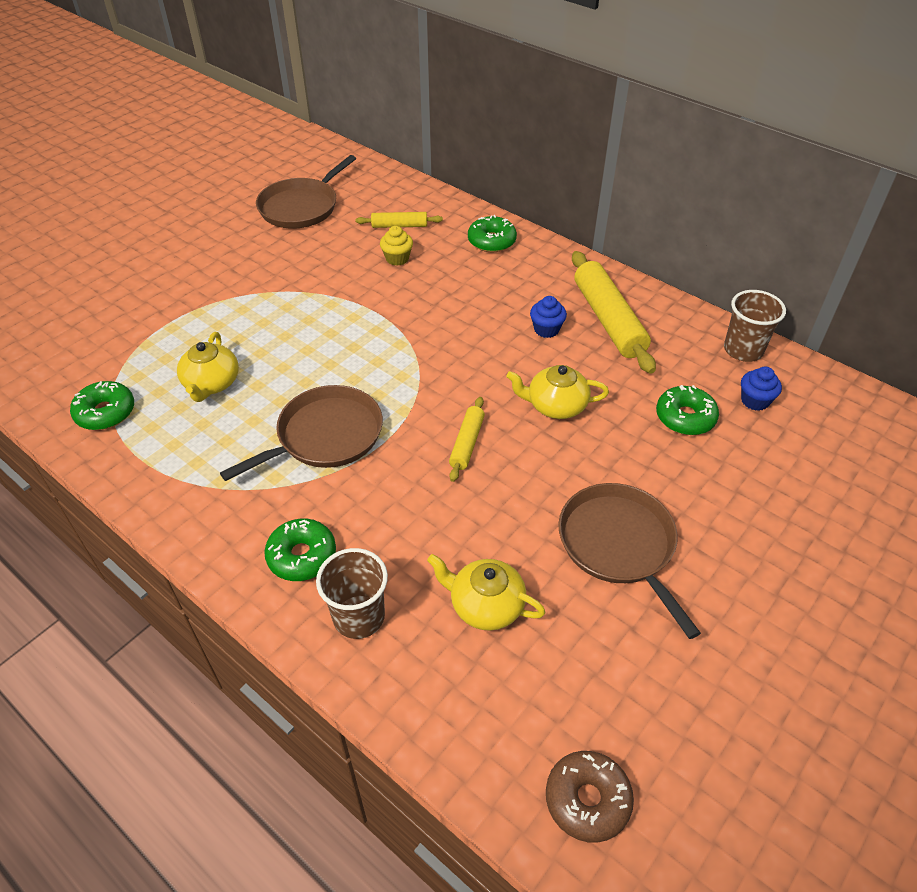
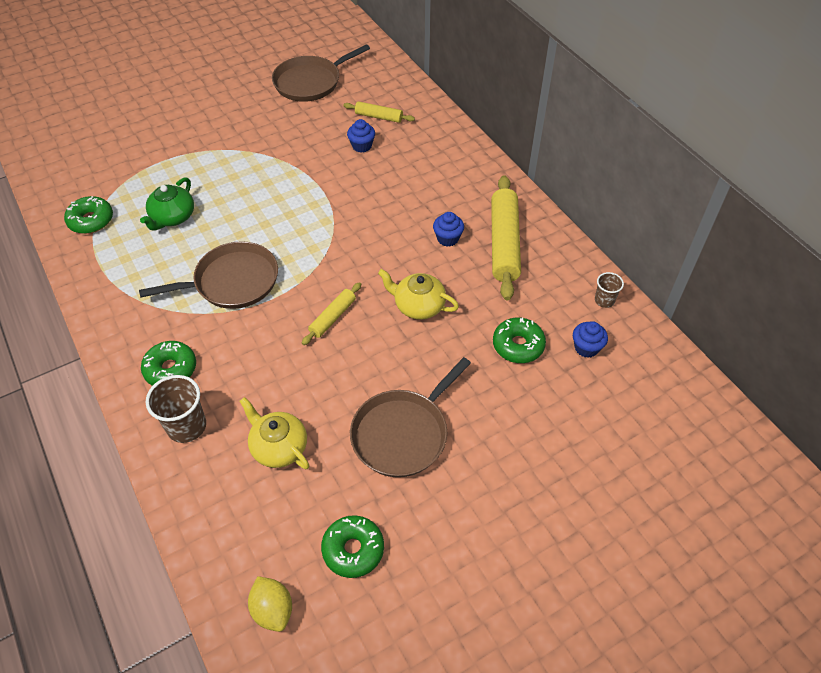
camera: 20 degrees right, 5 degrees up
yellow teapot [177,332,239,402] -> green teapot [140,177,194,231]
yellow cupcake [380,226,413,266] -> blue cupcake [347,119,375,153]
green donut [468,215,517,252] -> green donut moved to [321,515,384,578]
brown donut [546,751,634,843] -> yellow lemon [248,576,292,632]
brown pan [558,483,701,639] -> brown pan turned 135 degrees counterclockwise [350,357,471,477]
brown cup [724,290,786,362] -> brown cup [595,272,624,308], size x0.57

